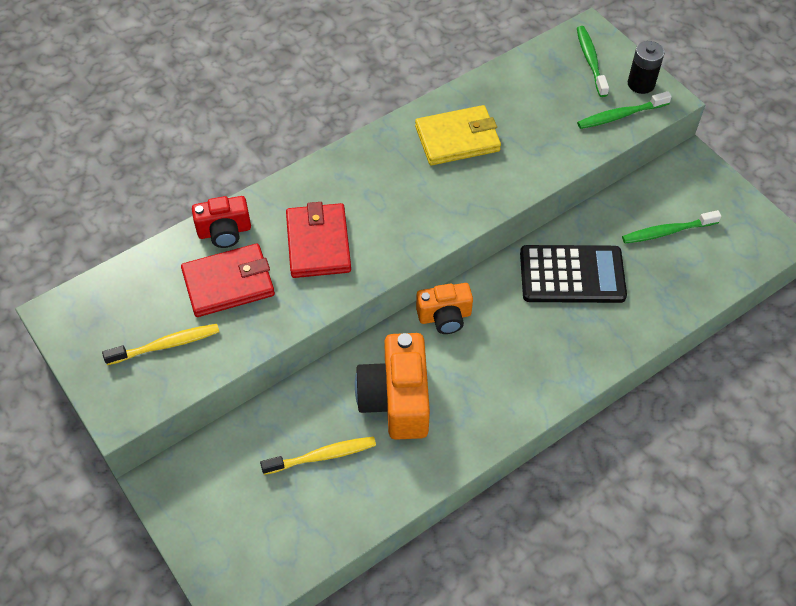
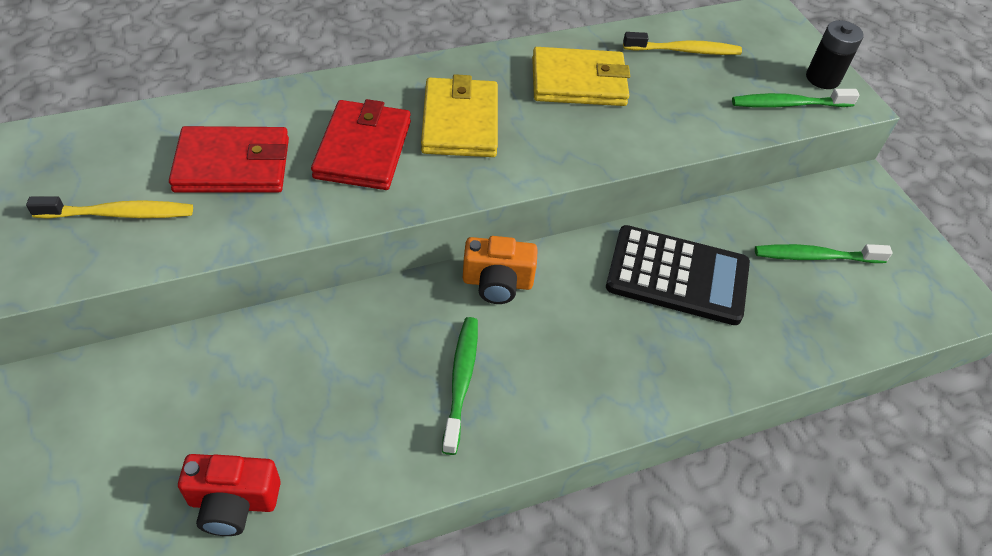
camera: 10 degrees right, 5 degrees down
red camera [192,196,251,248] -> red camera moved to [178,454,281,536]
yellow toothbrush [260,437,376,475] -> yellow toothbrush moved to [623,32,742,55]
orange camera [355,333,430,440] -> none
green toothbrush [577,26,609,97] -> green toothbrush moved to [442,317,478,455]
none -> yellow wallet [421,74,498,157]

